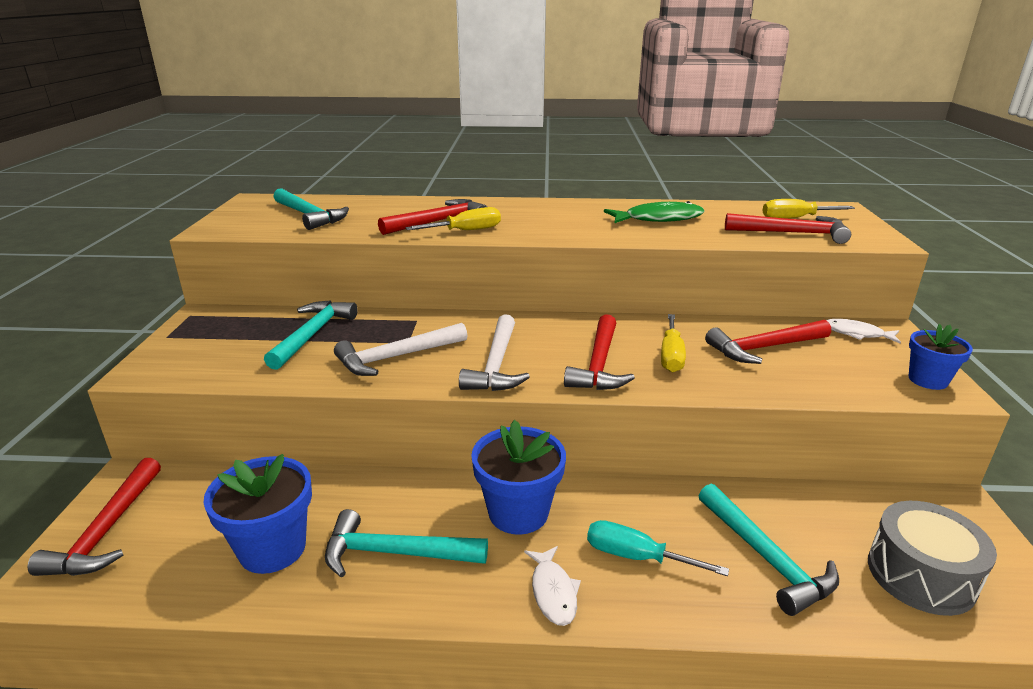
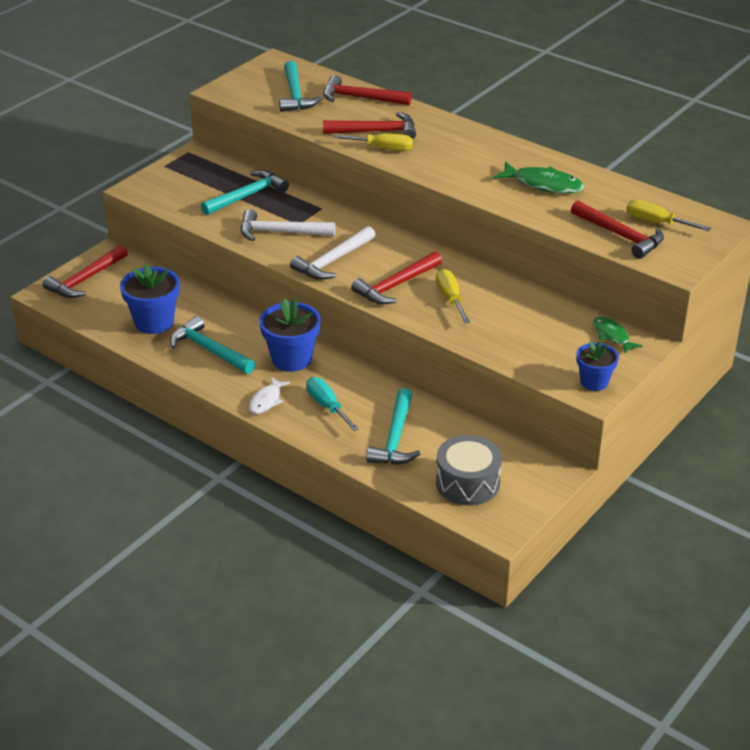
camera: 35 degrees right, 10 degrees up
yellow screwdriver [661,314,686,373] -> yellow screwdriver turned 120 degrees clockwise [436,269,470,323]
red hammer [705,320,831,364] -> red hammer moved to [323,75,412,105]
white fish [826,319,901,343] -> green fish [593,317,642,353]

